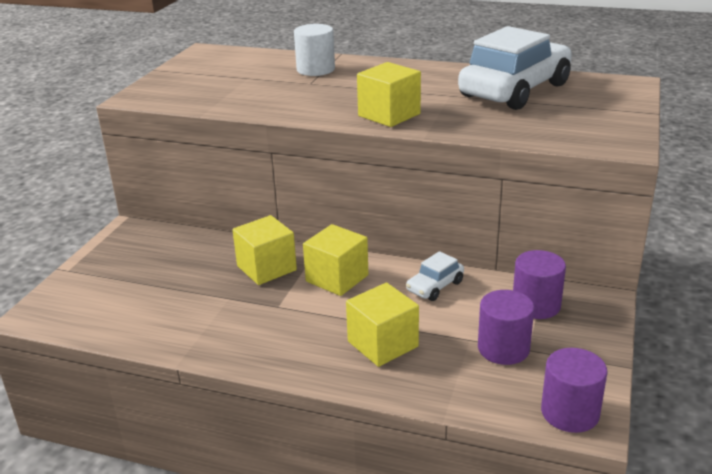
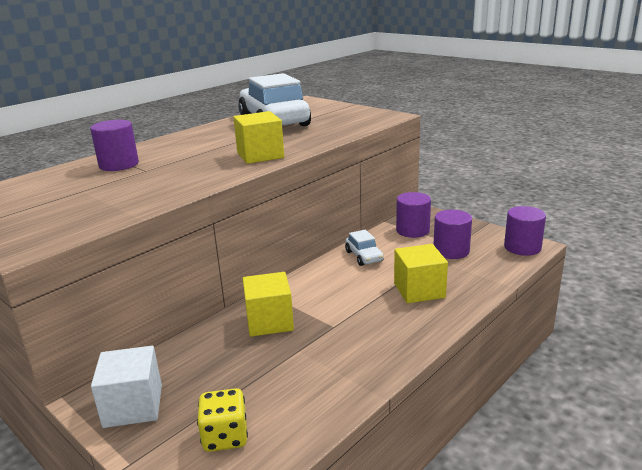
camera: 65 degrees left, 5 degrees down
white cylinder [294,24,335,76] -> purple cylinder [90,120,139,171]
yellow cube [303,224,368,296] -> none
none -> white cube [91,346,162,428]
none -> yellow dice [197,388,248,452]

